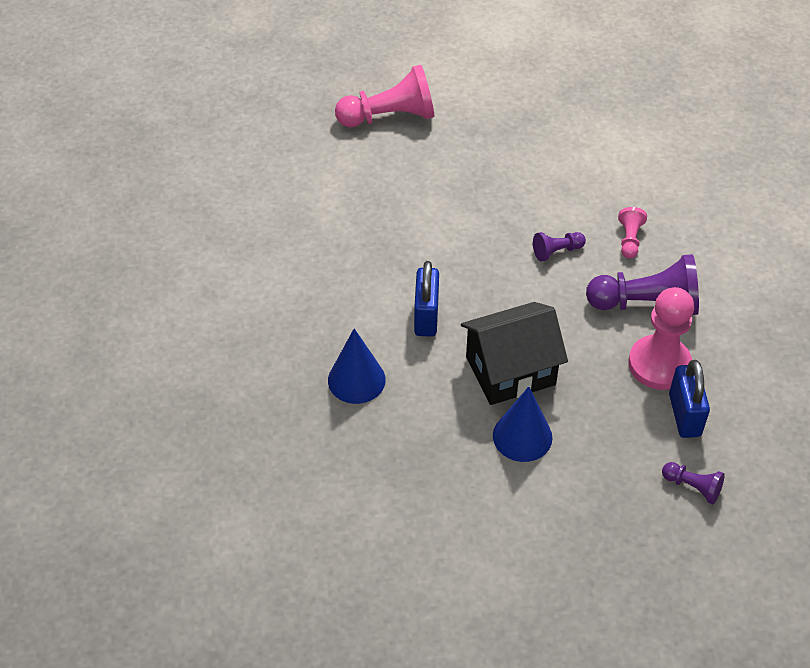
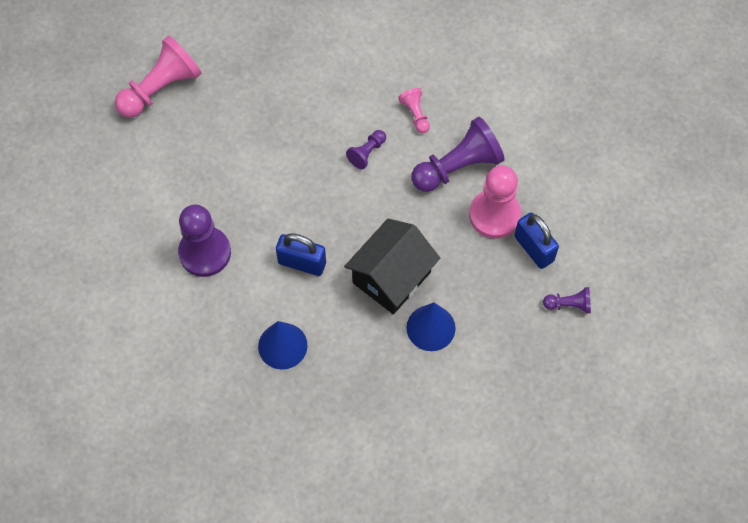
camera: 30 degrees left, 15 degrees up
blue padlock [414,261,439,337] -> blue padlock turned 45 degrees counterclockwise [276,234,326,276]
none -> purple pawn [178,205,231,277]

